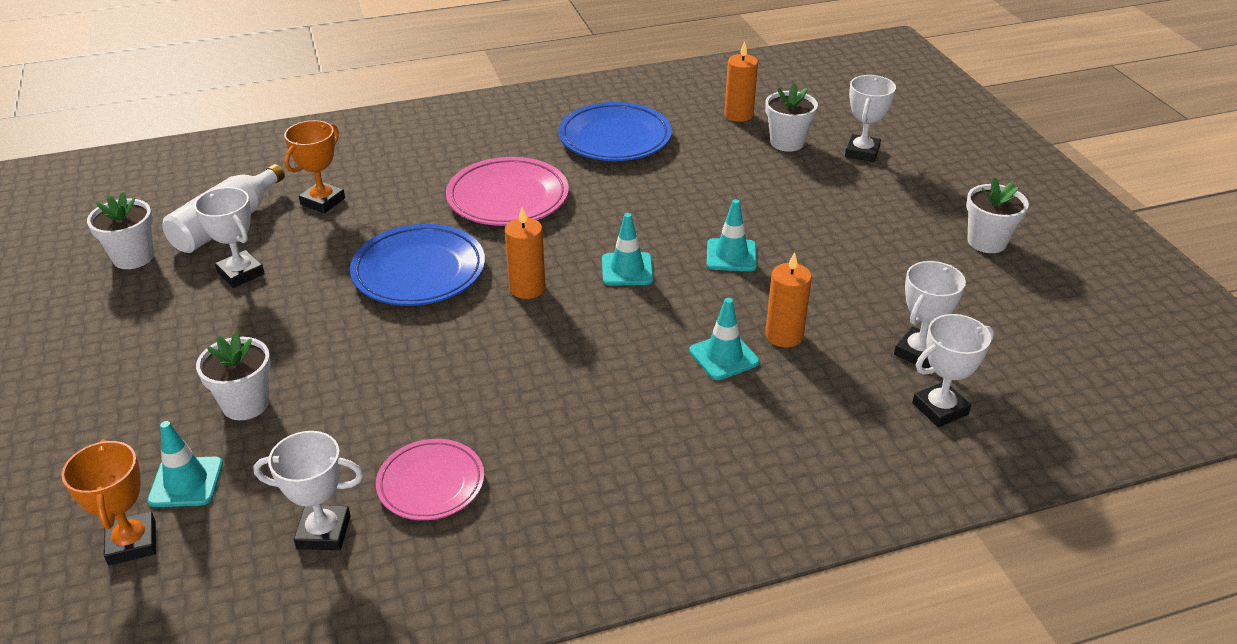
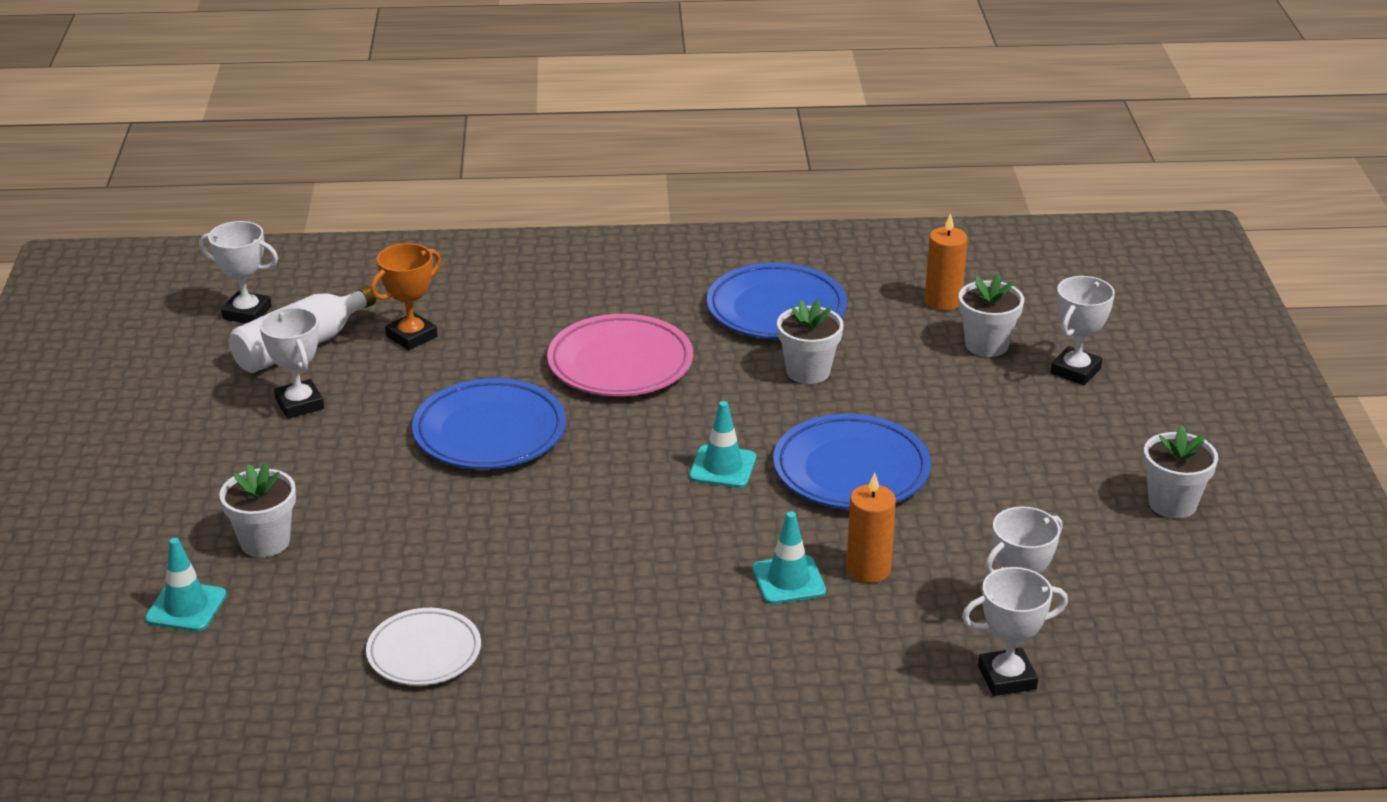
camera: 15 degrees right, 5 degrees down
orange trophy [61,439,156,565] -> none
white flower pot [87,192,154,269] -> white flower pot moved to [777,299,844,384]
white trophy [253,431,363,550] -> white trophy moved to [199,221,278,323]
pink plate [376,439,484,520] -> white plate [366,608,481,686]
orange candle [505,207,546,299] -> none
turquoise traffic cone [707,199,757,272] -> blue plate [773,414,931,509]

